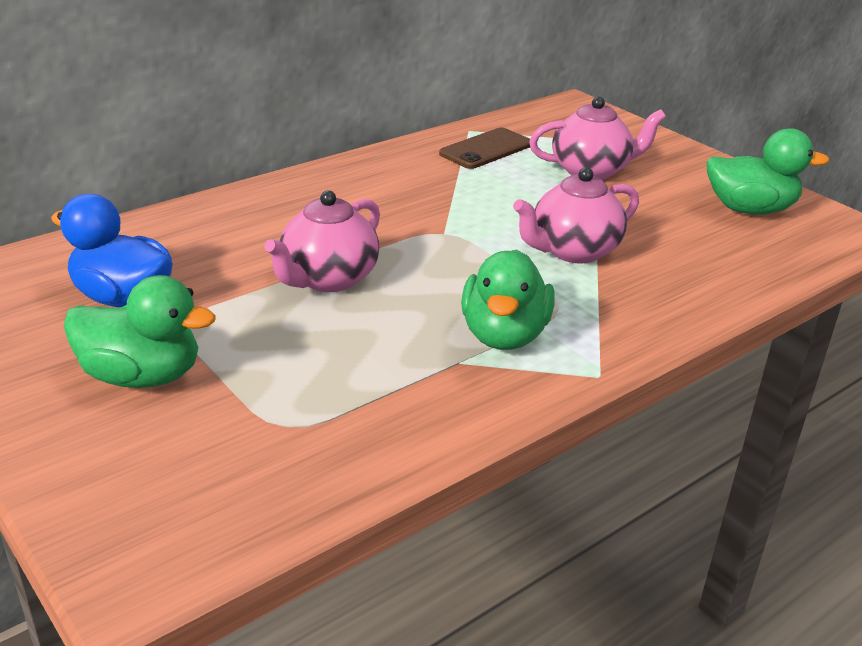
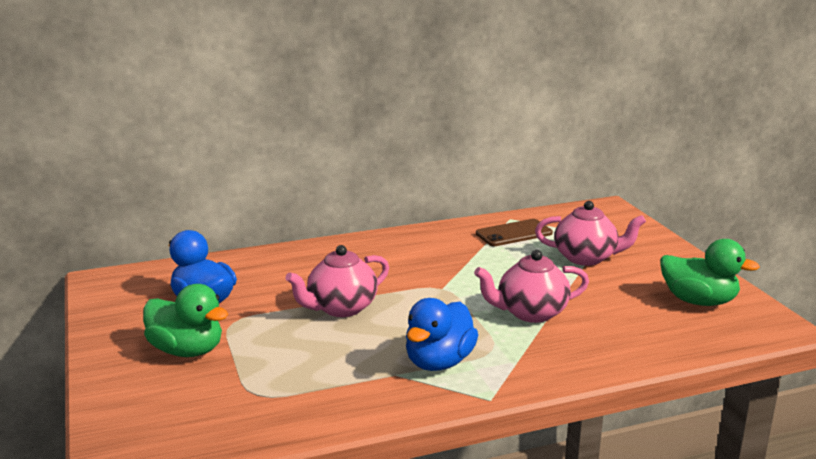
camera: 20 degrees right, 10 degrees down
green duck [461,250,555,350] -> blue duck [406,298,478,371]

